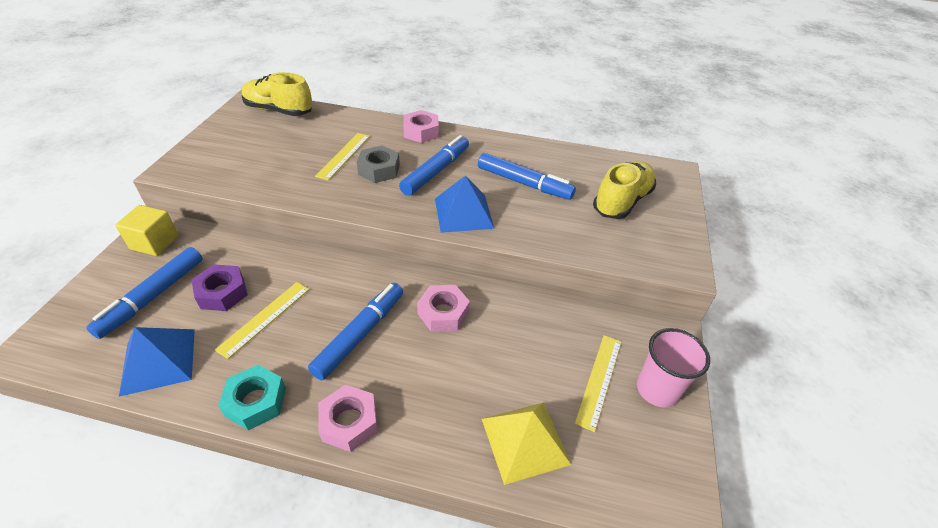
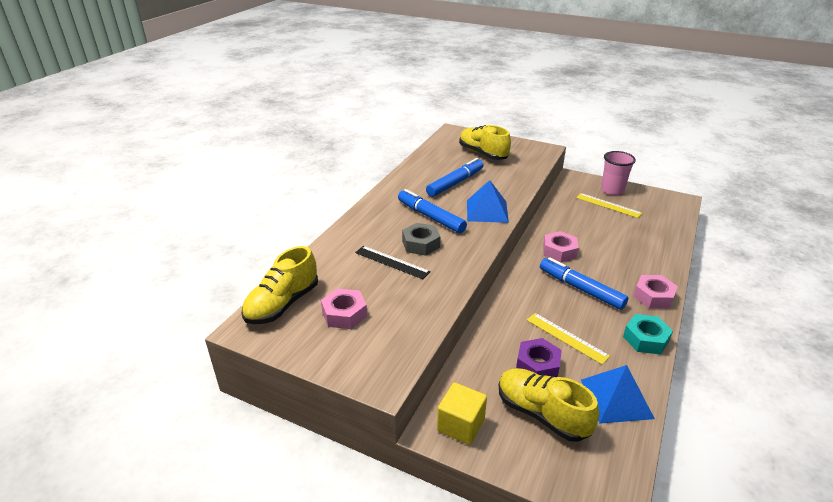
camera: 75 degrees left, 10 degrees down
blue marker [86,247,203,339] -> yellow shoe [499,368,599,442]
yellow ruler [315,133,370,180] -> black ruler [355,246,431,279]
pink nut [403,110,439,143] -> pink nut moved to [321,288,367,329]
yellow pyramid [482,402,571,485] -> none

